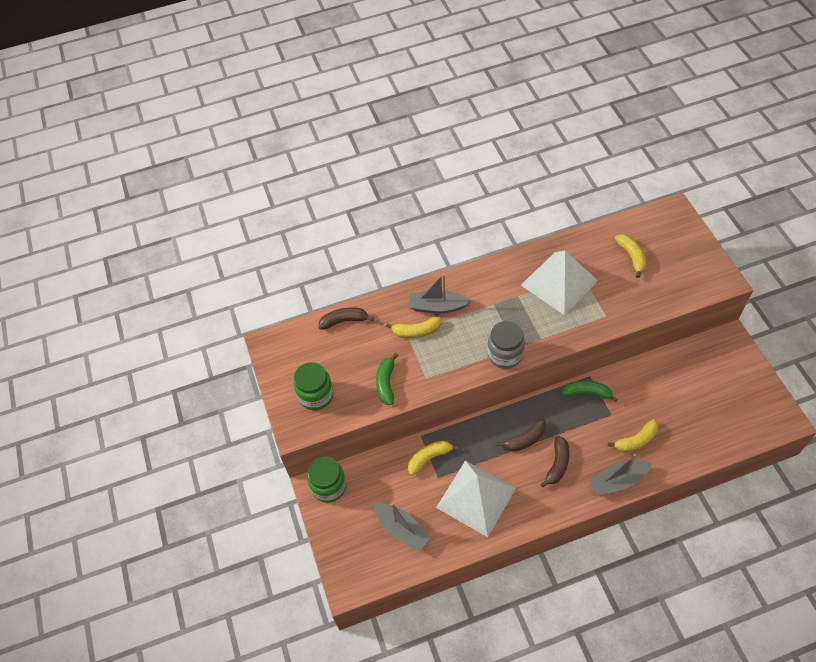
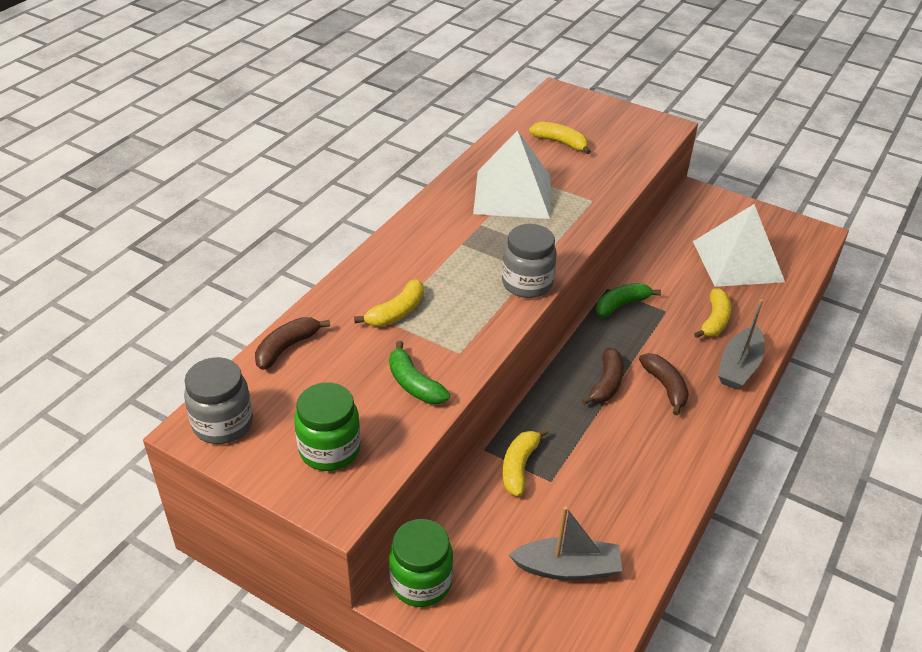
camera: 45 degrees left, 15 degrees down
grey boat [409,274,472,313] -> none
white pyramid [436,461,516,537] -> white pyramid moved to [693,204,785,287]
none -> grey jar [184,357,253,444]

